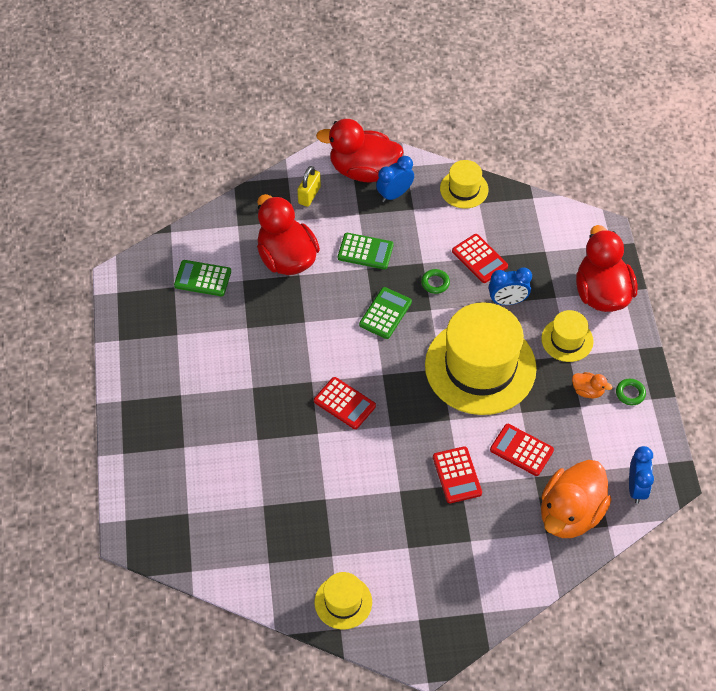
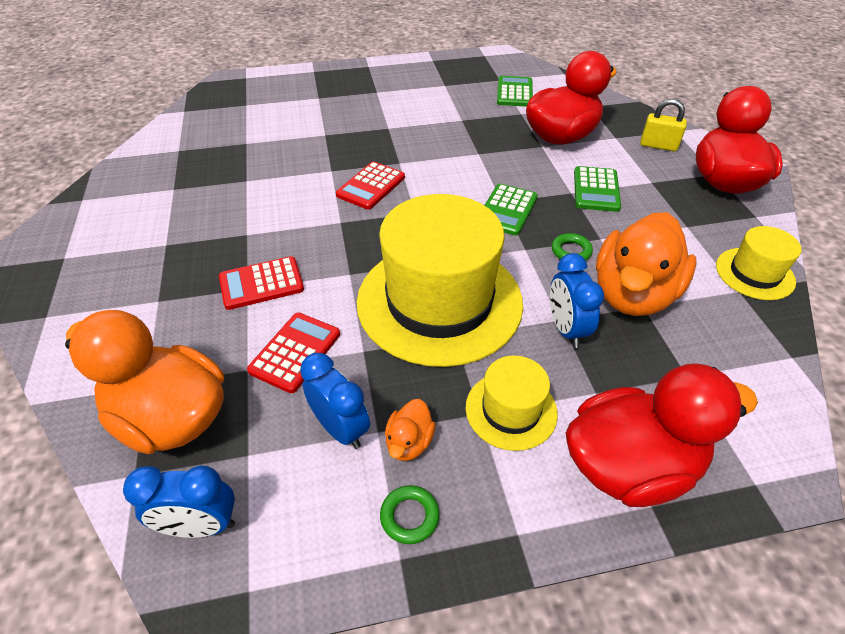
camera: 85 degrees right, 10 degrees down
yellow hat [315,572,372,630] -> none
green calculator [359,287,412,339] -> green calculator turned 90 degrees clockwise [484,184,538,236]
blue clock [376,156,414,202] -> blue clock moved to [300,353,370,449]
red calculator [452,234,508,283] -> orange duck [596,212,697,316]

